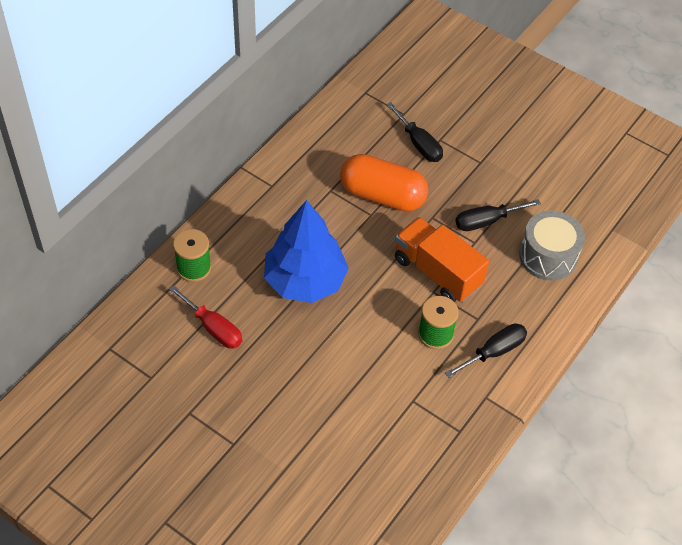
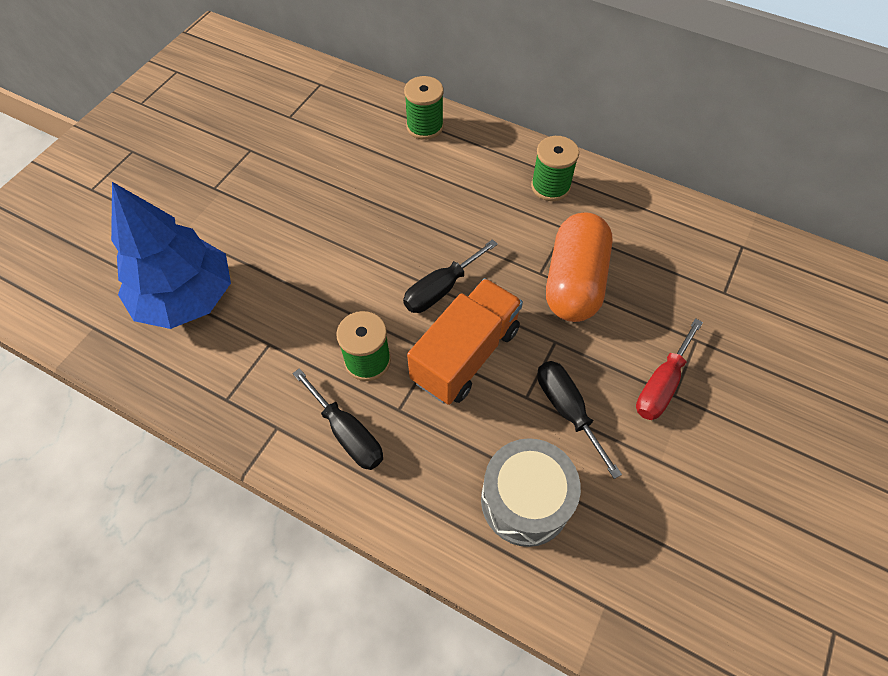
camera: 85 degrees right, 5 degrees up
red screwdriver [169,285,242,349] -> red screwdriver moved to [636,318,703,420]
blue tree [264,200,349,303] -> blue tree moved to [111,182,231,329]
black screwdriver [386,102,443,162] -> black screwdriver moved to [403,239,498,313]
none -> green spool [531,136,579,201]

